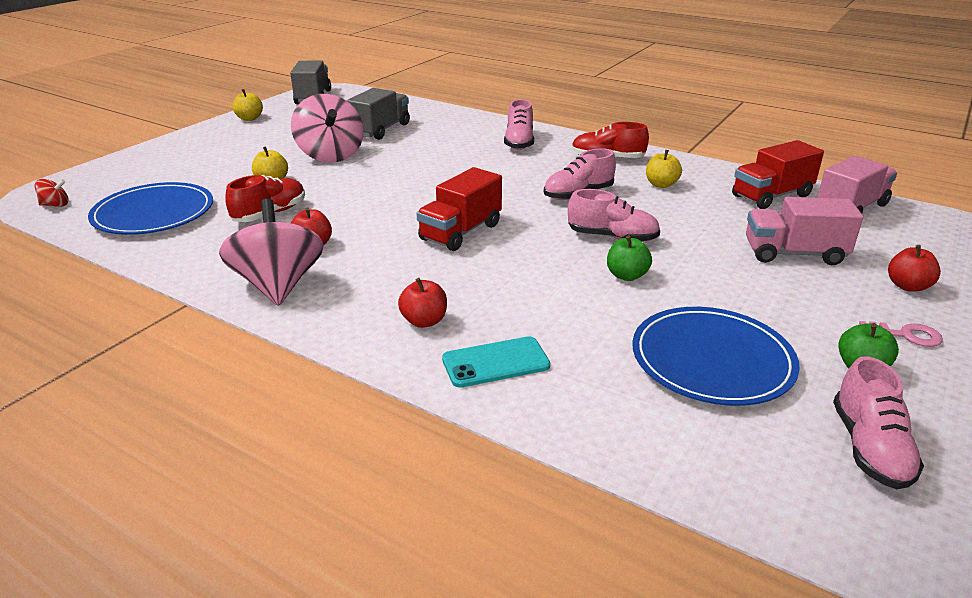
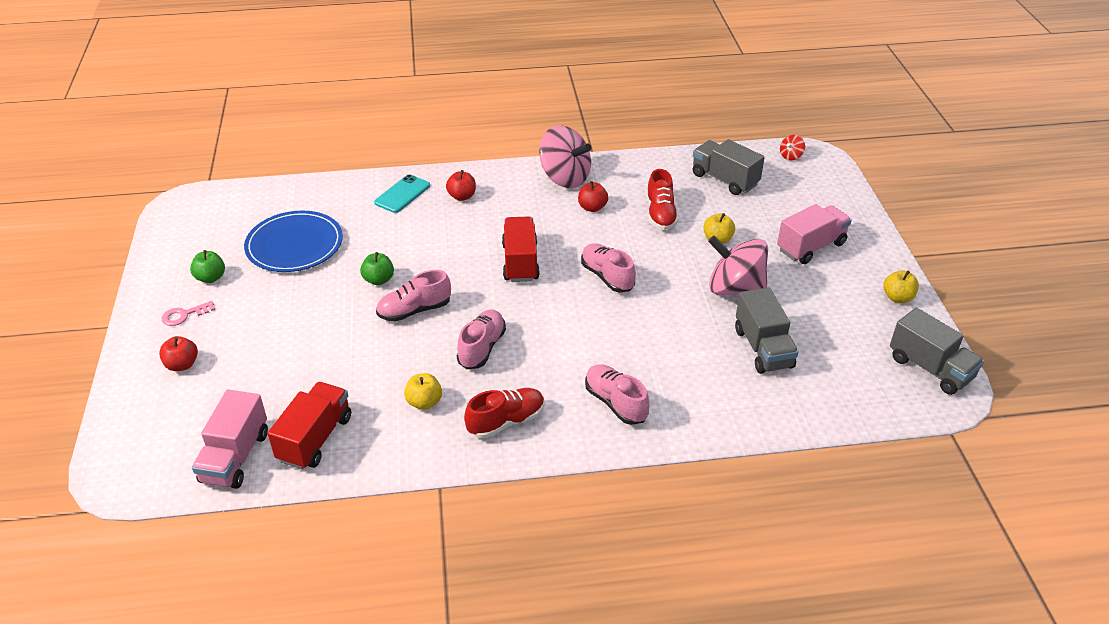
camera: 140 degrees right, 10 degrees up
blue plate [88,182,213,235] -> grey truck [693,139,765,195]
pink truck [746,197,863,265] -> pink truck moved to [777,204,852,264]
pink shoe [833,356,924,489] -> pink shoe moved to [581,243,636,292]

